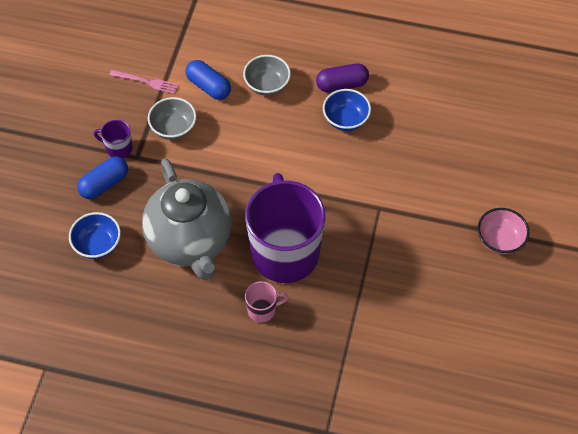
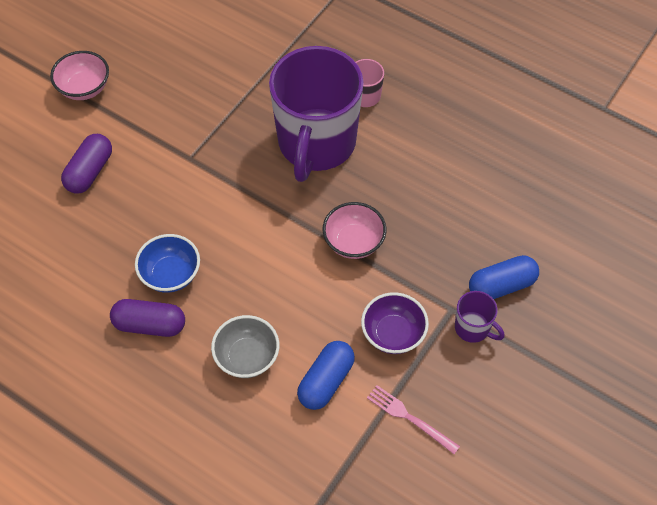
camera: 160 degrees left, 0 degrees up
blue bowl [69,212,121,259] -> none
grey teapot [142,158,232,280] -> none
grey bowl [148,97,196,140] -> purple bowl [361,292,429,354]
blue capsule [186,60,231,100] -> blue capsule turned 60 degrees clockwise [297,341,355,410]
none -> purple capsule [61,134,112,194]
none -> pink bowl [323,202,386,259]

